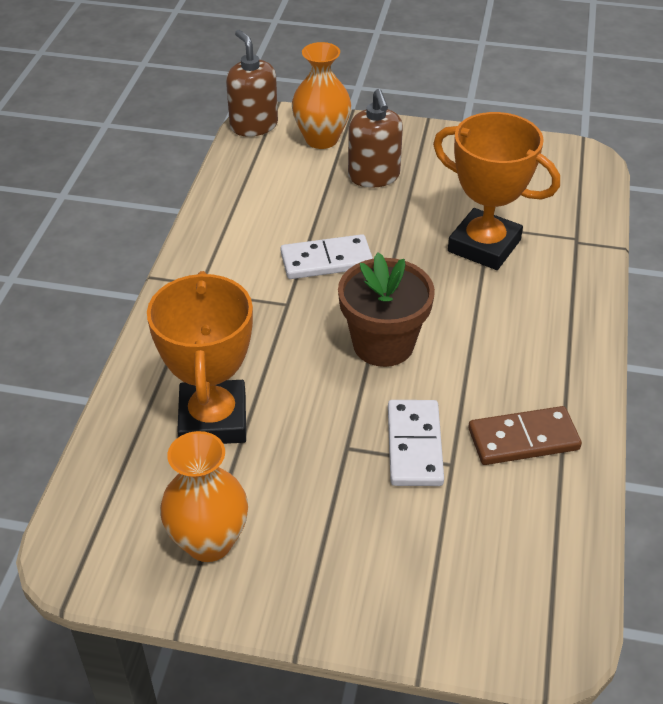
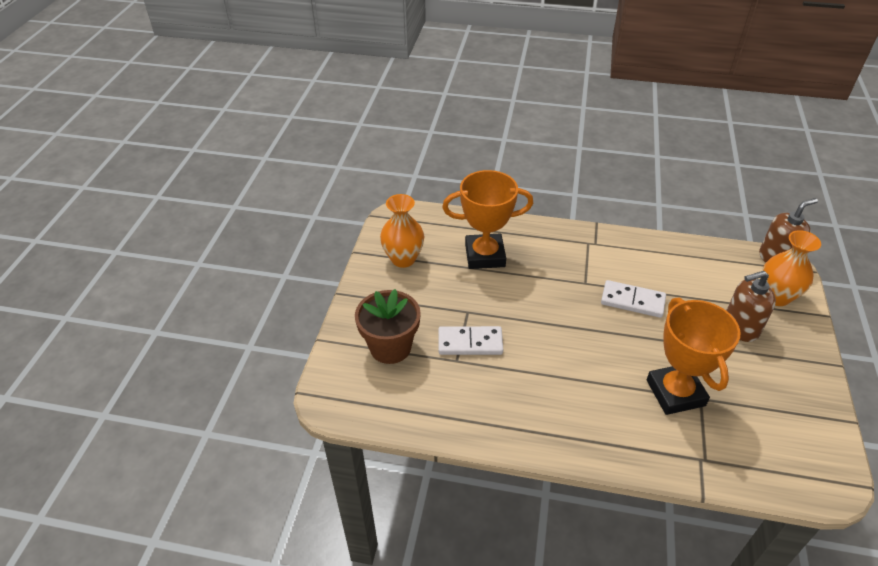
camera: 90 degrees right, 0 degrees up
white domino [281,234,373,279] -> white domino turned 60 degrees counterclockwise [601,280,666,318]
brown flower pot [338,253,435,367] -> brown flower pot moved to [355,289,421,364]
orange trophy [433,112,560,270] -> orange trophy turned 45 degrees counterclockwise [647,297,740,415]
brown domino [468,406,582,465] -> none

